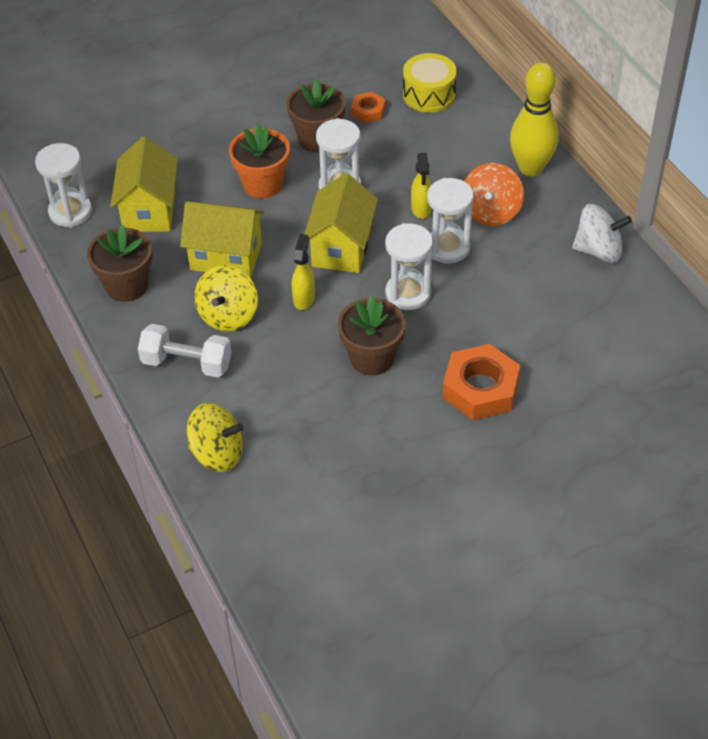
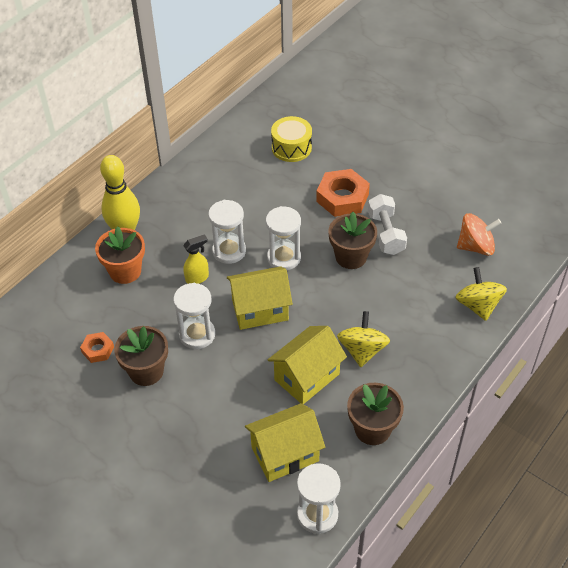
camera: 115 degrees left, 0 degrees up
white dumbbell [138,324,231,377] -> white dumbbell moved to [368,194,407,255]
yellow house [180,201,264,278] -> yellow house turned 60 degrees clockwise [268,326,347,404]
yellow spinning top [194,265,258,332] -> yellow spinning top turned 75 degrees counterclockwise [337,311,390,367]
orange flower pot [229,123,290,198] -> orange flower pot moved to [95,226,145,284]
yellow spray bottle [292,234,315,310] -> none
yellow drum [403,53,457,112] -> yellow drum moved to [271,116,312,162]
orange spinning top [464,163,524,226] -> orange spinning top moved to [457,213,501,256]
white spinning top [572,204,632,263] -> none

